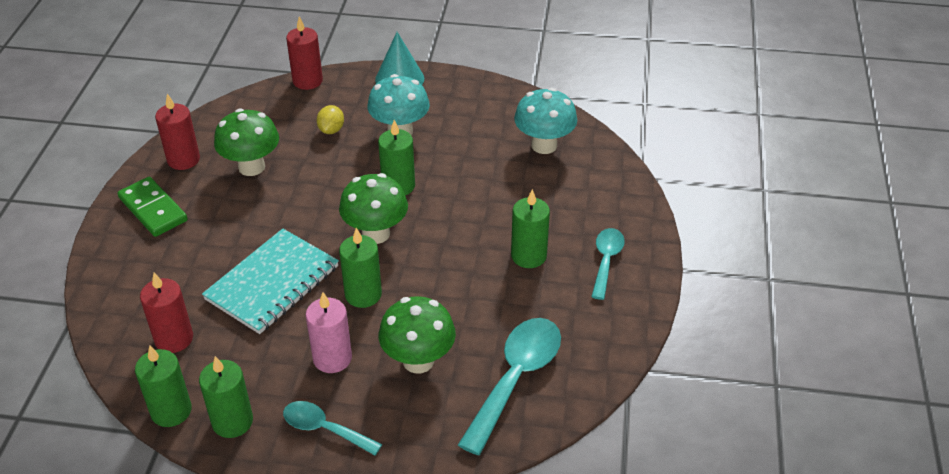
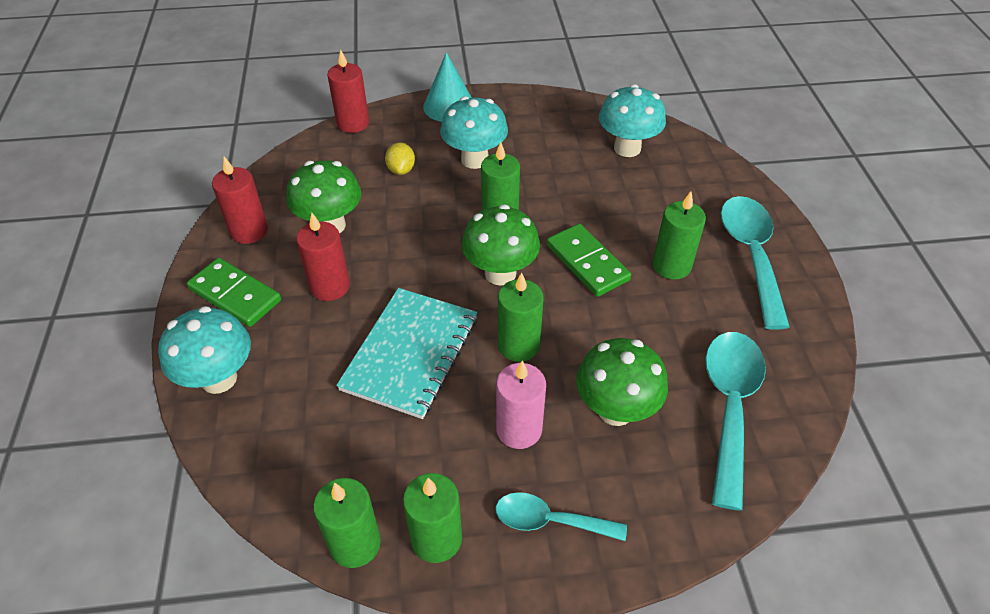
camera: 15 degrees left, 5 degrees up
red candle [140,273,193,353] -> red candle moved to [296,213,350,301]
turquoise spoon [591,228,625,300] -> turquoise spoon [721,196,790,330], size x1.68
none -> turquoise mushroom [158,306,251,394]
none -> green domino [547,224,631,297]

